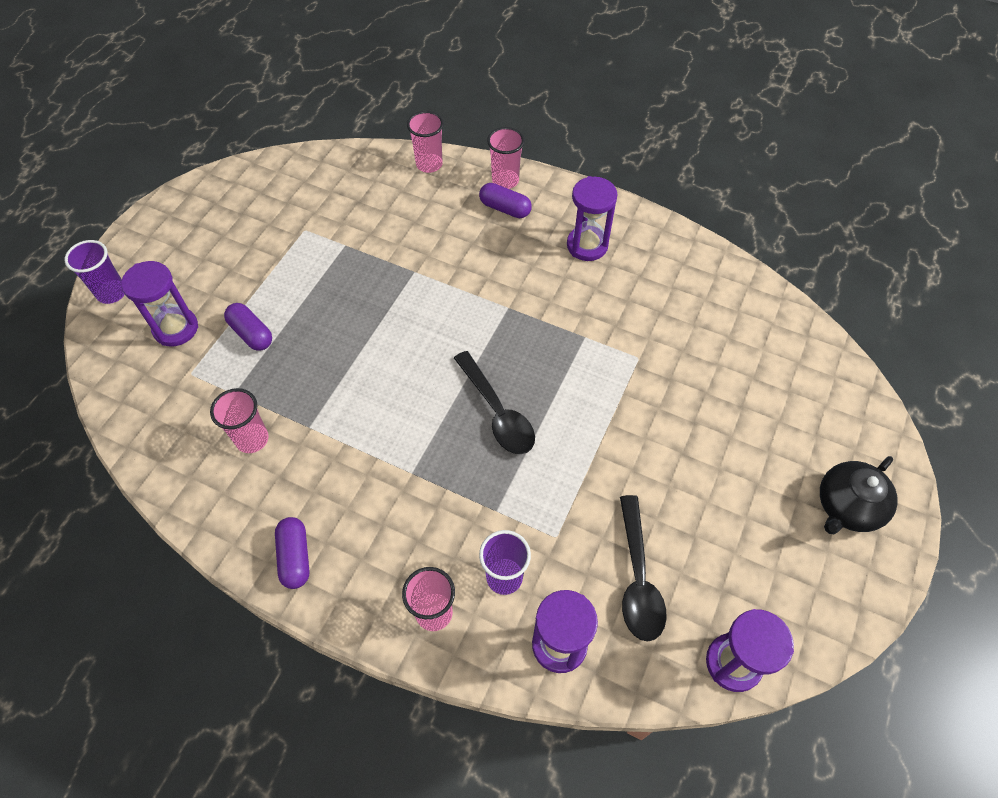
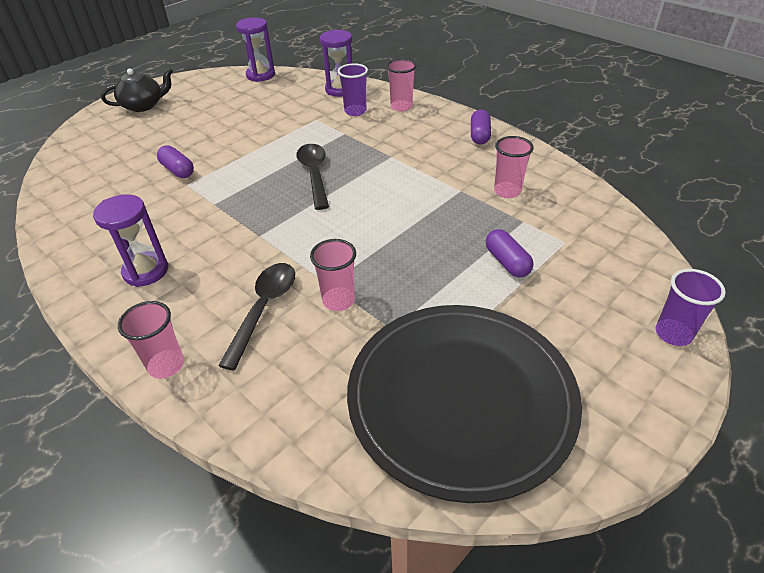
camera: 160 degrees left, 15 degrees down
purple hourglass [121,261,198,346] -> none
pink cup [407,111,444,173] -> pink cup moved to [310,239,356,311]
purple capsule [479,183,532,218] -> purple capsule moved to [157,145,194,178]
black spoon [620,495,667,641] -> black spoon moved to [218,263,295,370]
none -> black plate [347,305,582,503]

